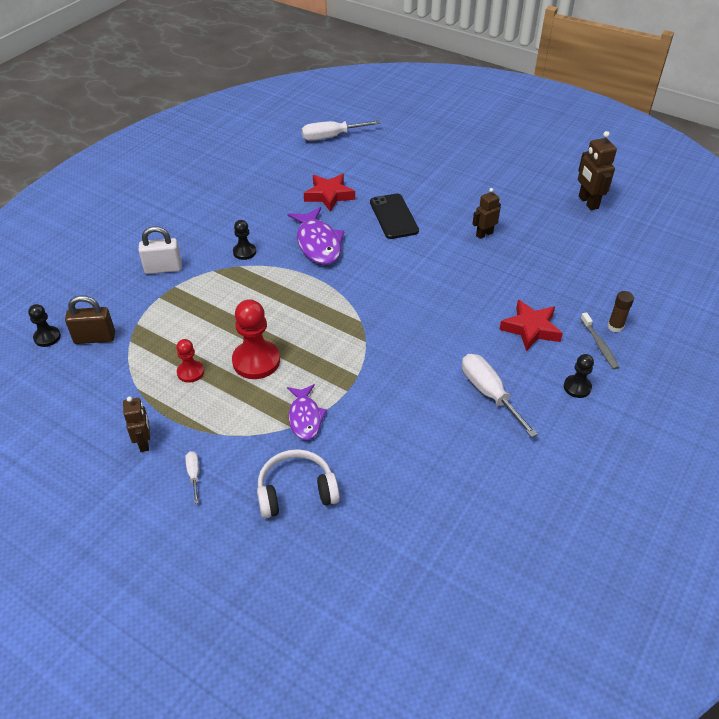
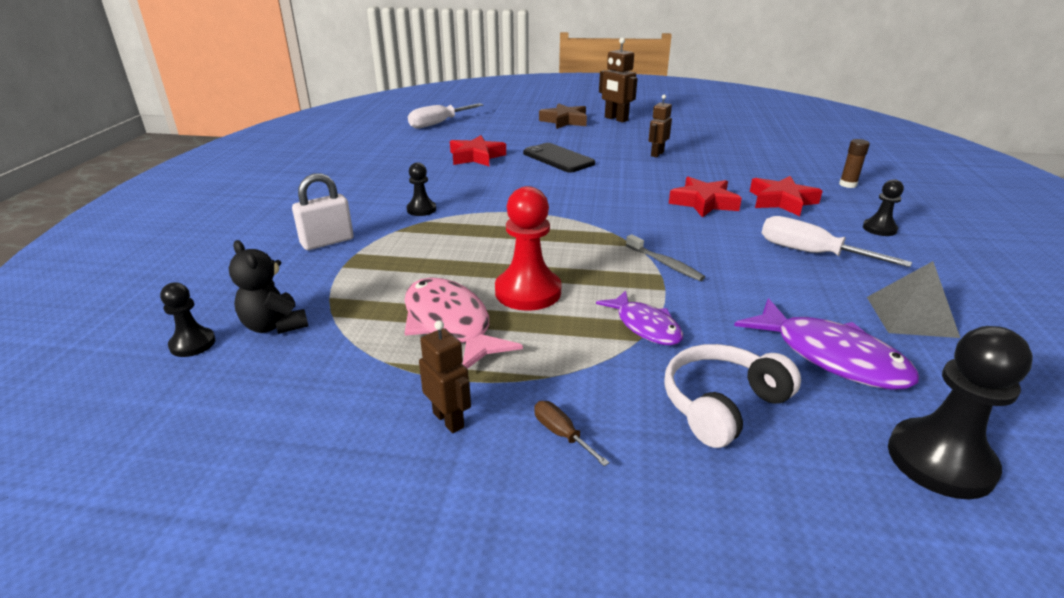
camera: 25 degrees left, 15 degrees down
brown padlock [65,295,115,344] -> black teddy bear [229,240,308,334]
red pawn [176,339,204,383] -> pink fish [405,277,523,369]
white screwdriver [185,451,199,504] -> brown screwdriver [534,401,610,467]
purple fish [287,207,345,265] -> purple fish moved to [734,298,919,390]
brown robot [578,131,617,210] -> brown robot moved to [599,38,638,122]
grey toothbrush [580,312,619,369] -> grey toothbrush moved to [626,234,705,281]
none -> brown star [539,103,587,129]
none -> red star [669,176,742,218]
none -> grey pyramid [867,261,960,338]
none -> black pawn [888,326,1033,499]

